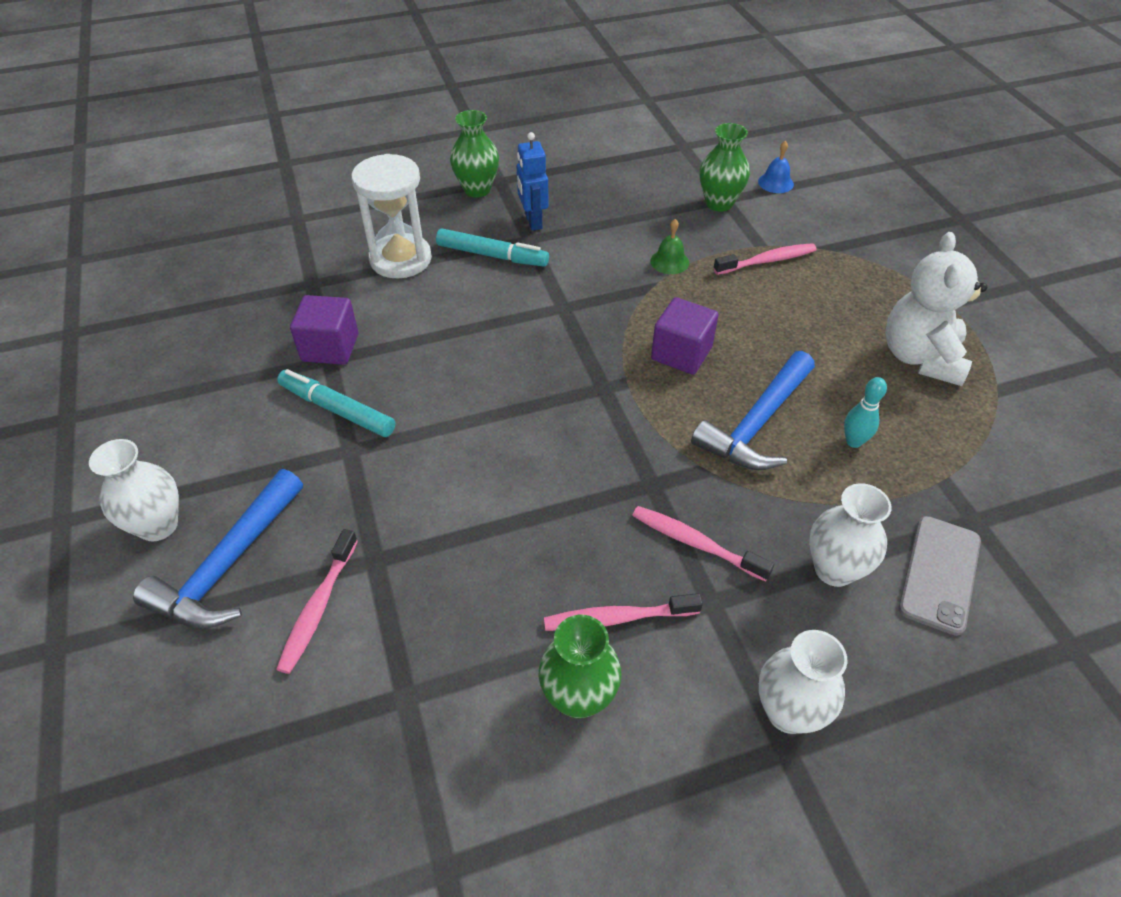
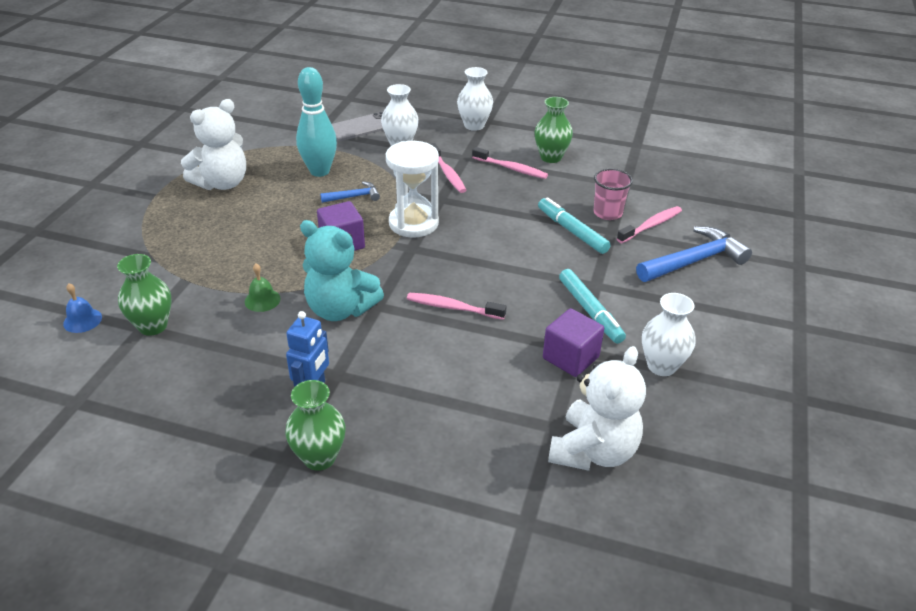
camera: 145 degrees left, 10 degrees down
white vase [89,439,179,541] -> white vase moved to [642,293,695,376]
white hourglass [351,154,432,278] -> white hourglass moved to [386,141,439,238]
turquoise marker [436,229,549,267] -> turquoise marker moved to [538,197,611,254]
blue hammer [691,351,815,470] -> blue hammer [320,181,380,203], size x0.53
pink toothbrush [714,243,816,275] -> pink toothbrush moved to [407,293,507,320]
turquoise bowling pin [844,377,887,448] -> turquoise bowling pin [296,67,337,177], size x2.01
none -> turquoise teddy bear [300,220,384,321]
none -> white teddy bear [548,346,646,471]
none -> pink cup [594,169,633,220]

